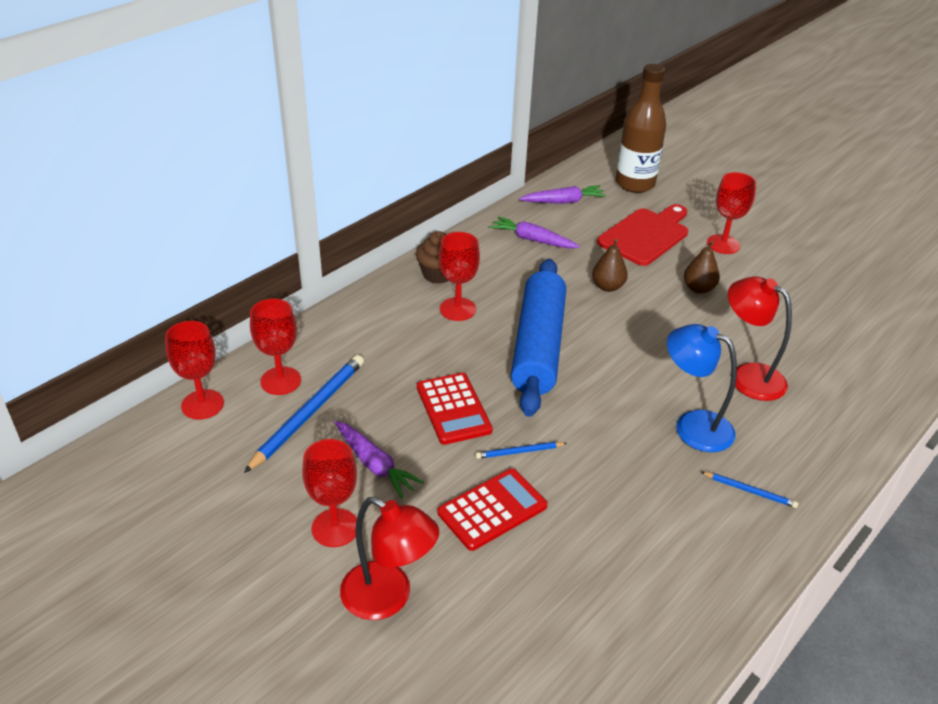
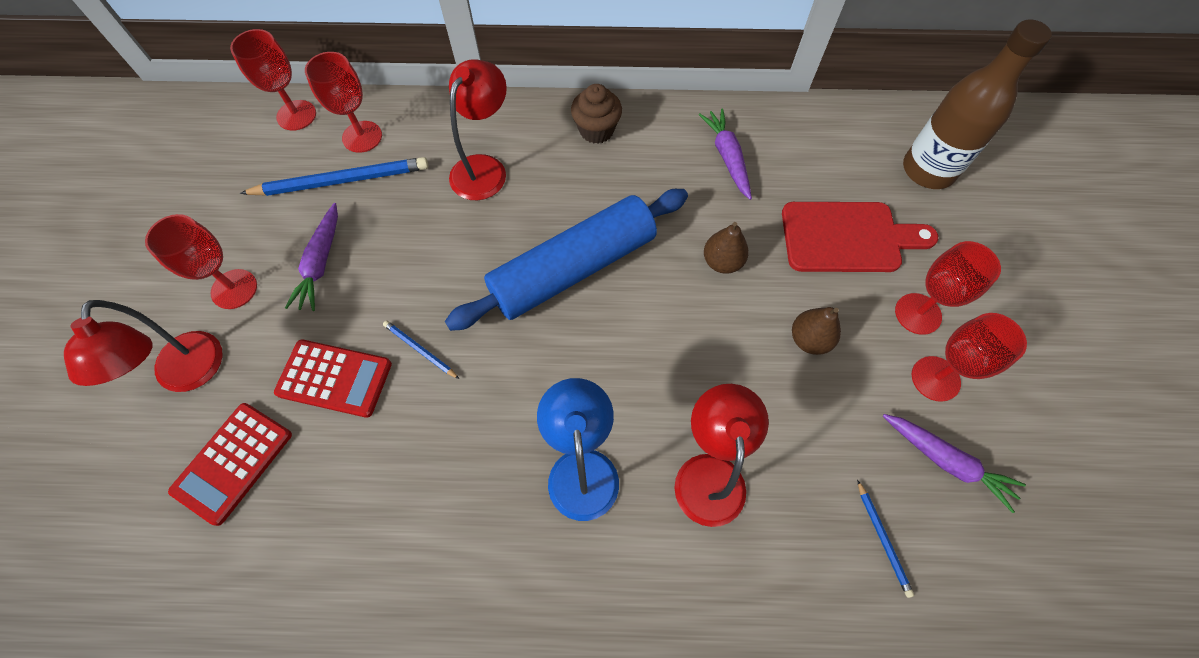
camera: 50 degrees right, 25 degrees up
red calculator [417,373,493,445] -> red calculator moved to [168,403,292,526]
red goblet [439,232,480,321] -> red goblet moved to [912,313,1027,402]
purple carrot [519,185,607,204] -> purple carrot moved to [883,414,1026,513]
blue pencil [701,472,798,508] -> blue pencil moved to [857,480,914,598]
none -> red lamp [449,59,507,200]

